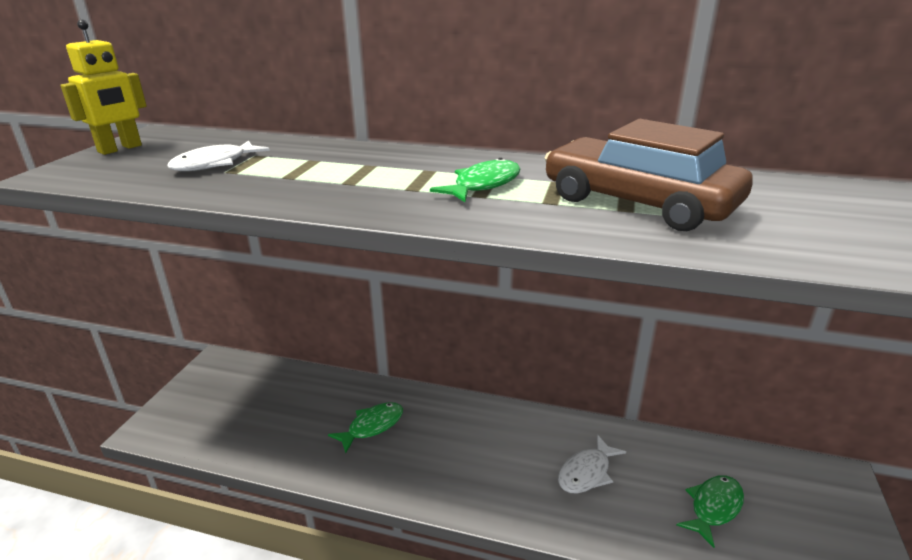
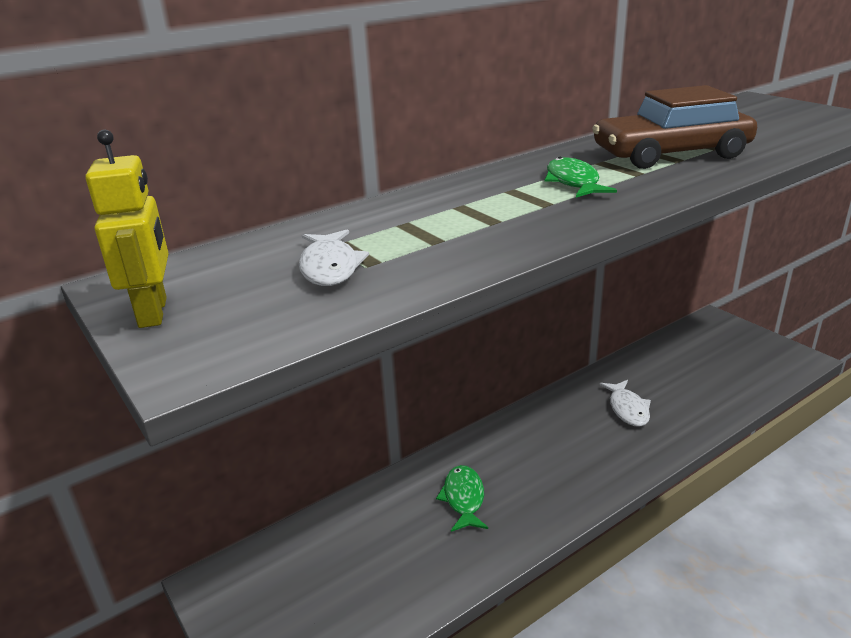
camera: 50 degrees left, 0 degrees up
green fish [676,475,744,548] -> none

